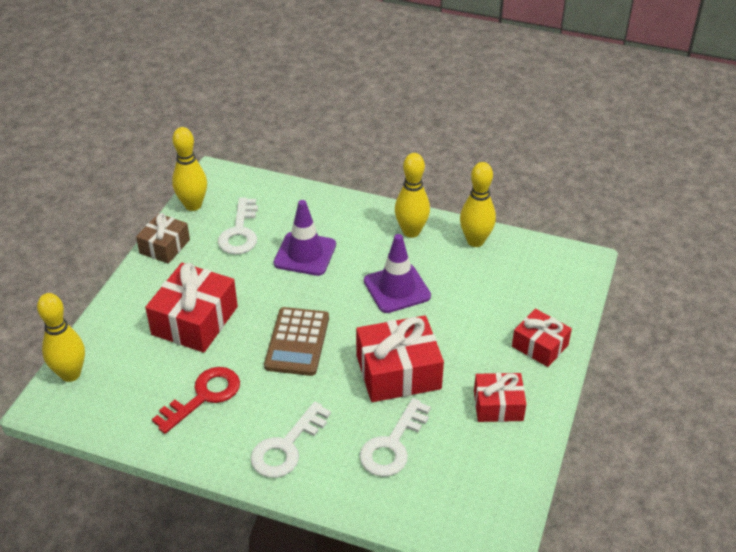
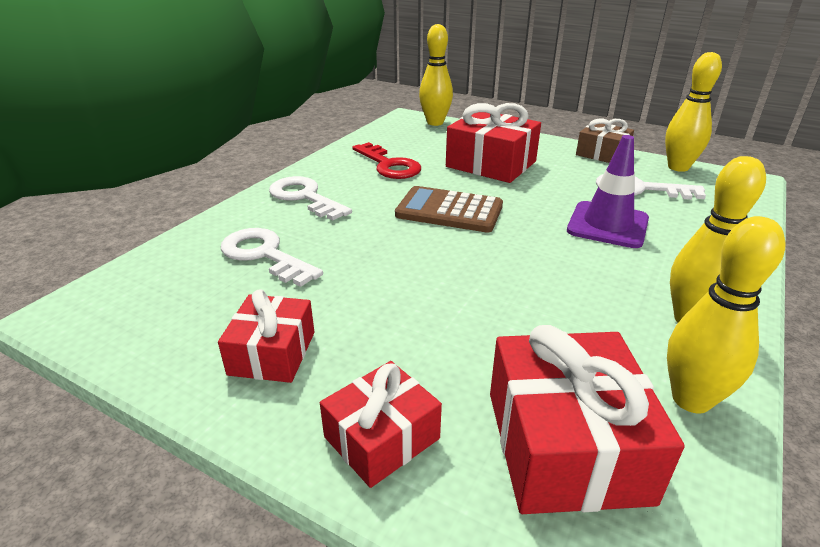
camera: 100 degrees right, 10 degrees down
red gift [356,315,444,402] -> red gift moved to [490,325,685,514]
purple traffic cone [364,234,431,313] -> none

